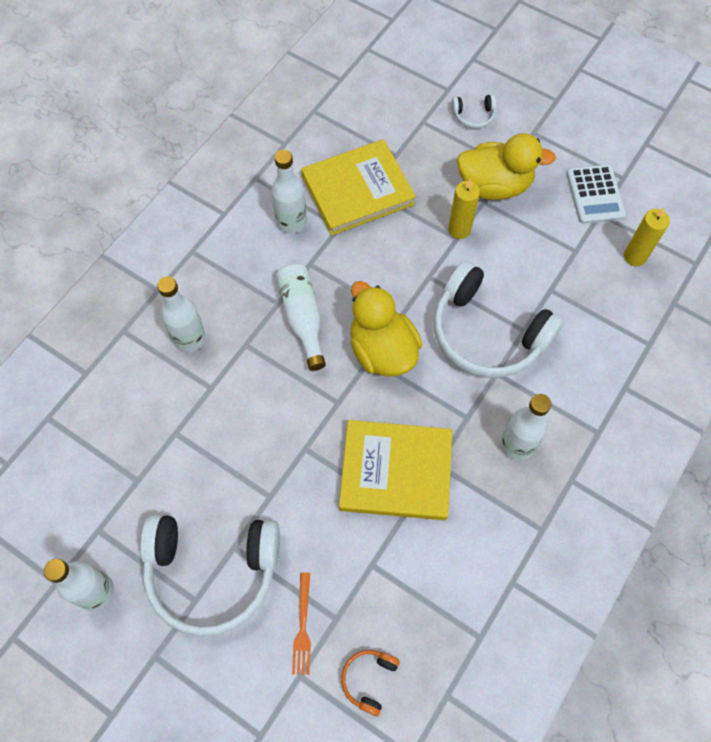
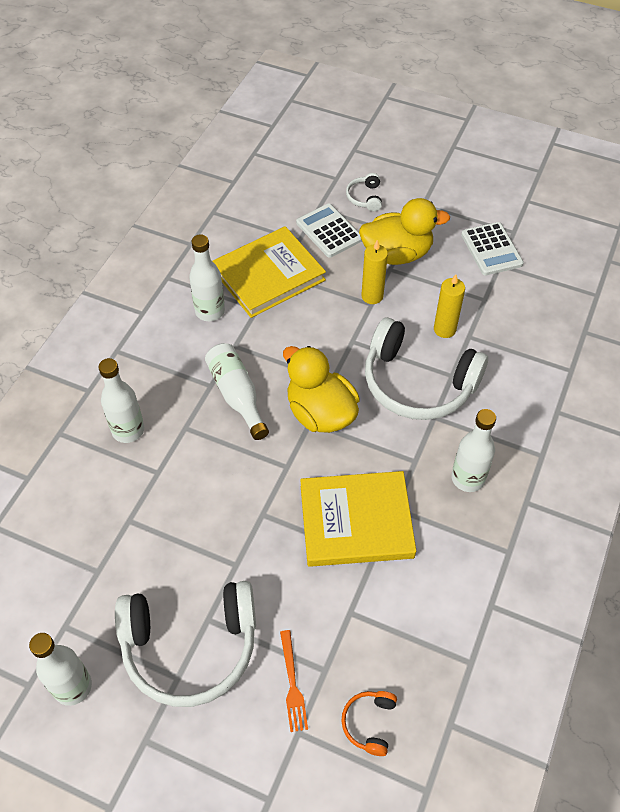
camera: 10 degrees left, 10 degrees down
white headphones [451,94,496,129] -> white headphones turned 105 degrees clockwise [346,173,382,211]
yellow candle [624,208,670,266] -> yellow candle moved to [434,274,465,338]
none -> white calculator [296,204,362,258]

